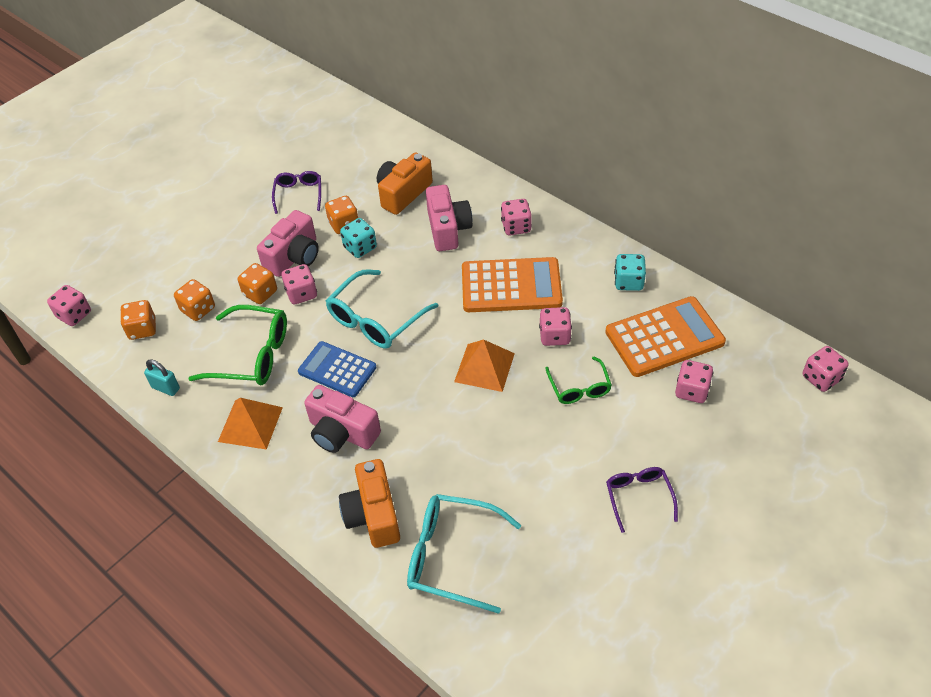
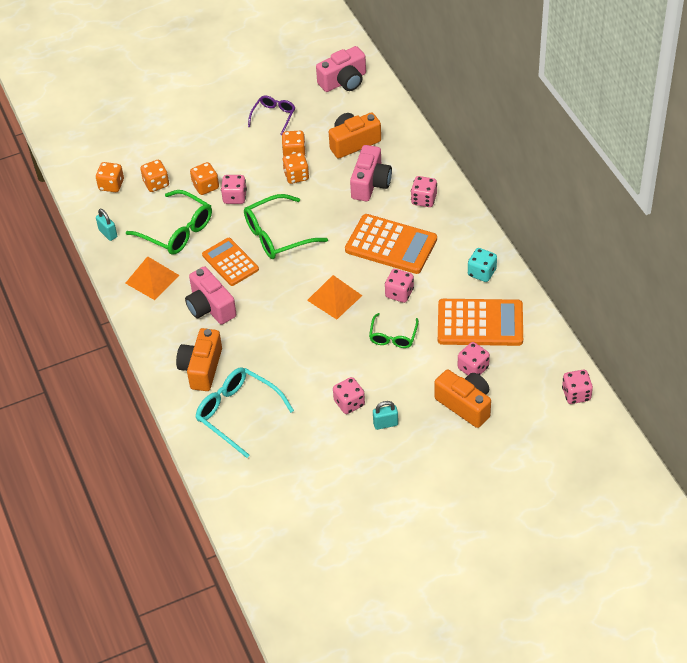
camera: 25 degrees right, 0 degrees up
pink dice [47,285,91,326] -> pink dice moved to [333,377,365,414]
pink camera [257,210,319,277] -> pink camera moved to [316,46,366,92]
blue calculator [298,341,377,397] -> orange calculator [202,238,259,286]
turquoise glasses [326,269,438,349] -> green glasses [244,194,328,259]
turquoise dice [340,218,377,258] -> orange dice [282,152,309,184]
purple glasses [606,467,678,533] -> turquoise padlock [373,401,398,430]
none -> orange camera [434,370,491,428]

